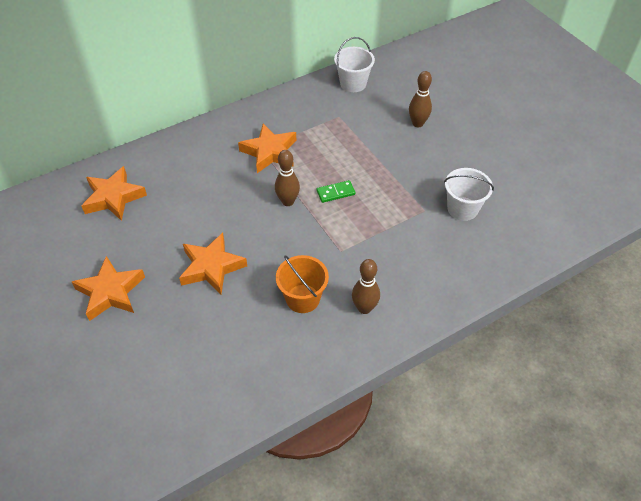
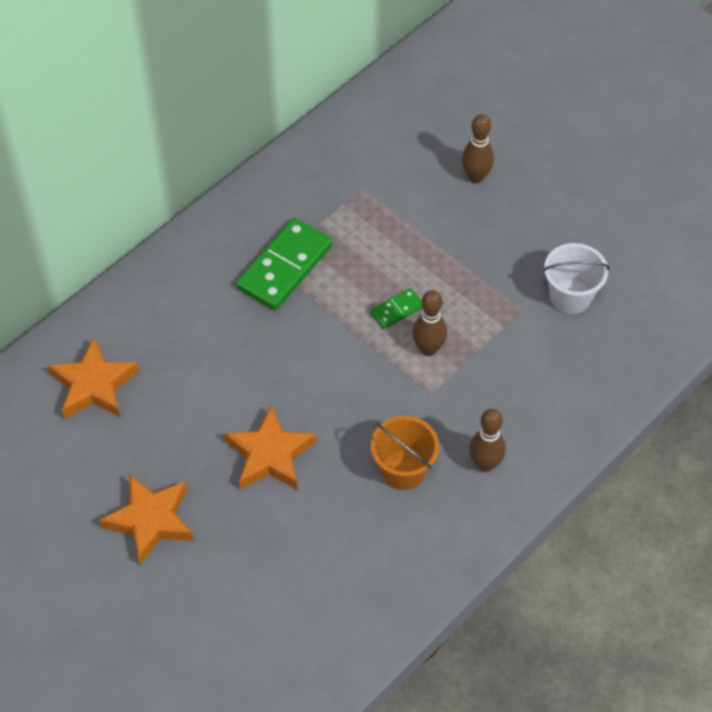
camera: 15 degrees left, 5 degrees up
orange star [238,124,296,173] -> green domino [236,218,333,310]
brown bowling pin [275,150,300,206] -> brown bowling pin moved to [412,290,447,356]
white bucket [334,37,375,92] -> none

